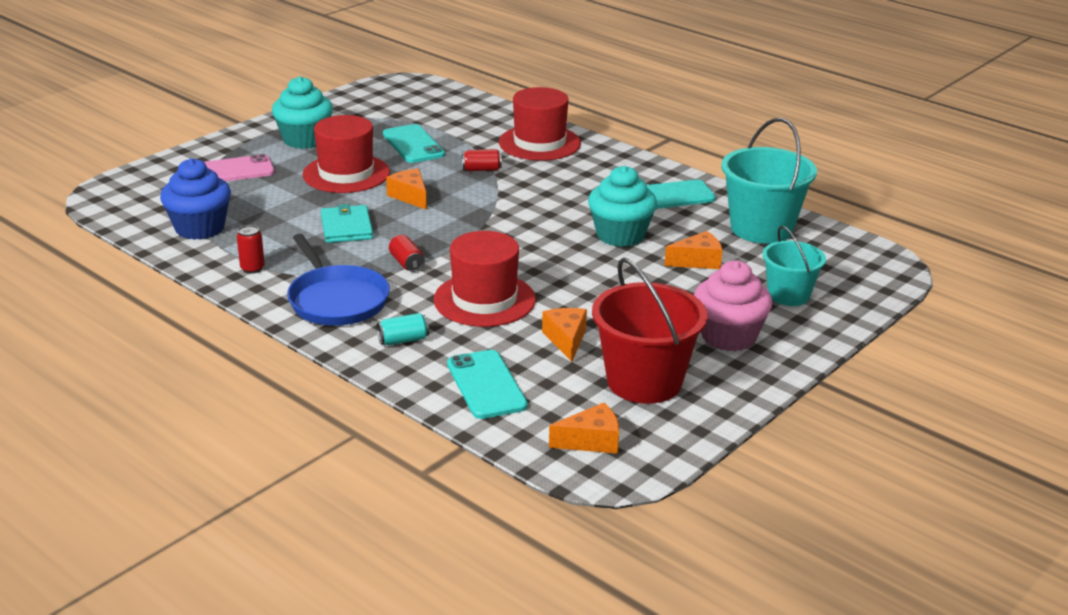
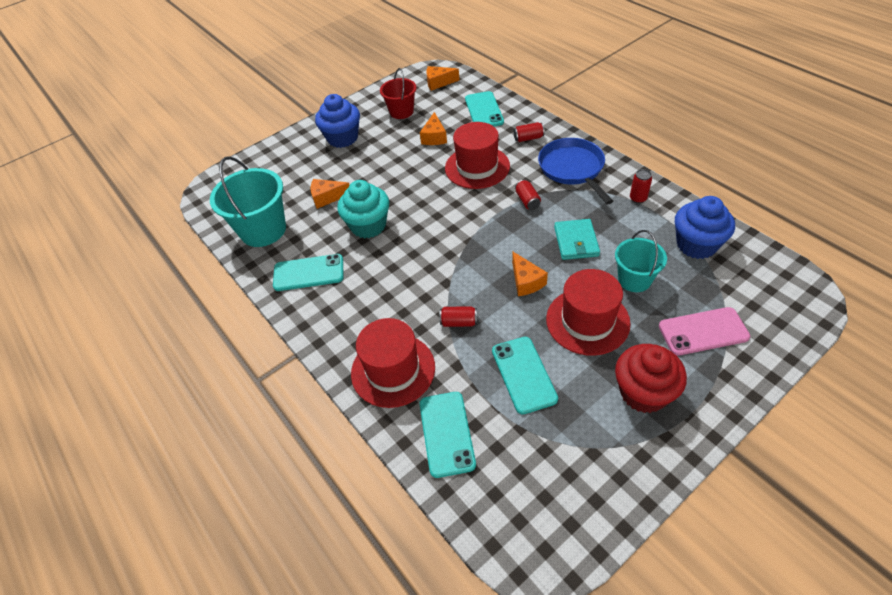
camera: 165 degrees left, 20 degrees up
turquoise cupcake [272,76,333,149] -> red cupcake [615,344,687,413]
turquoise can [377,313,429,345] -> red can [514,122,545,142]
red bucket [592,258,707,404] -> red bucket [380,68,417,119], size x0.61
pink cupcake [694,261,772,351] -> blue cupcake [315,94,360,148]
turquoise bucket [763,226,826,306] -> turquoise bucket moved to [615,230,667,292]
none -> turquoise phone [419,392,476,478]

